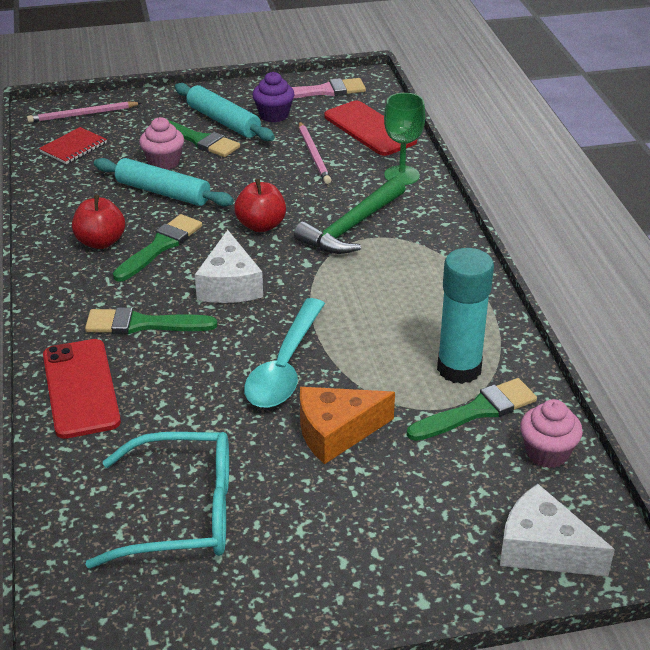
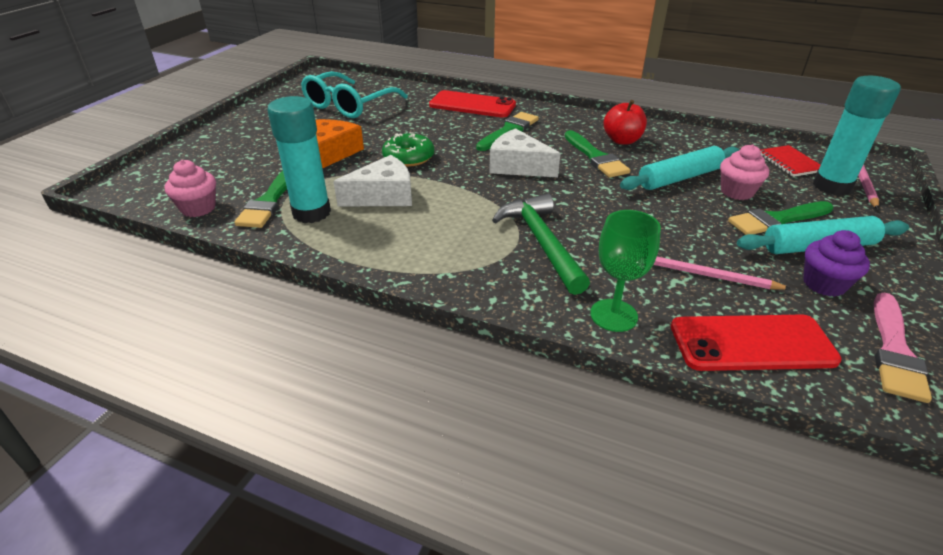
camera: 125 degrees right, 0 degrees up
red apple [234,179,286,232] -> none
turquoise spoon [244,298,325,408] -> green donut [382,132,434,167]
white cheese [500,484,615,577] -> white cheese moved to [333,155,412,206]
none -> turquoise glue stick [813,76,901,196]

